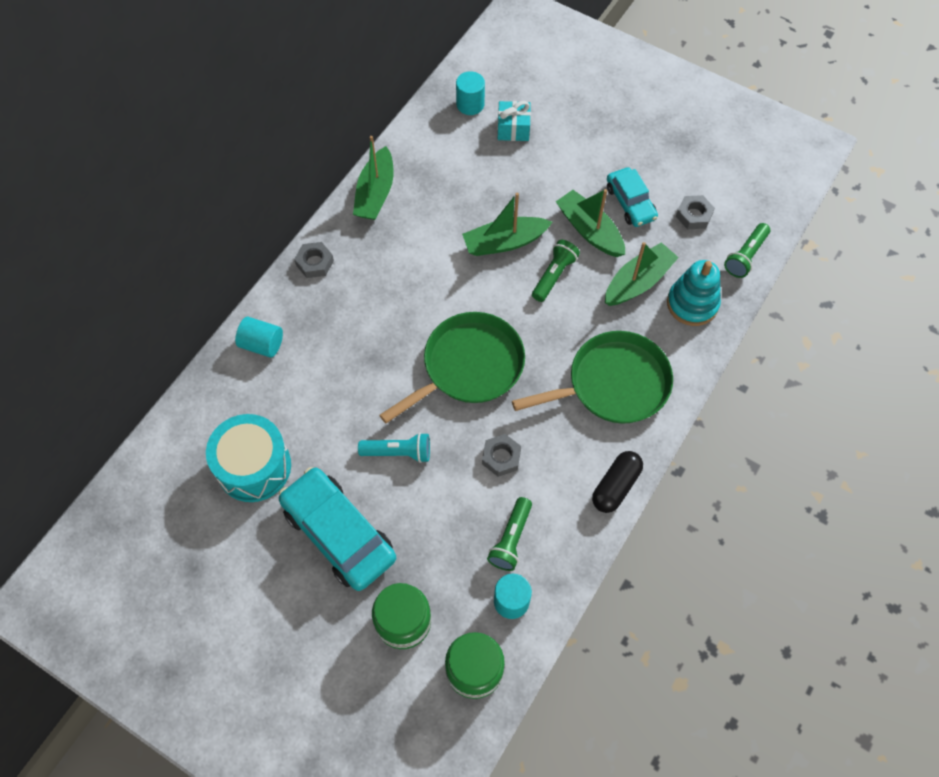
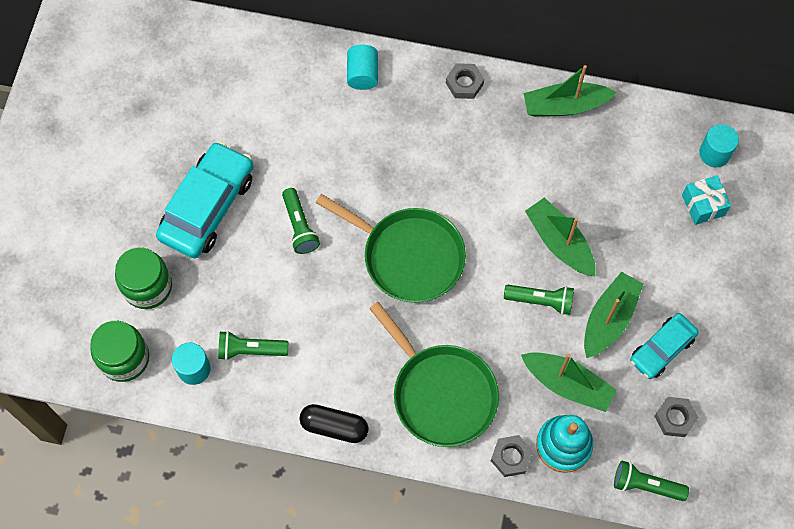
camera: 70 degrees right, 5 degrees up
turquoise drum [206,414,291,502] -> none
turquoise flashlight [358,433,430,463] -> green flashlight [282,188,320,254]
grey nut [482,434,521,477] -> grey nut moved to [491,435,533,477]

